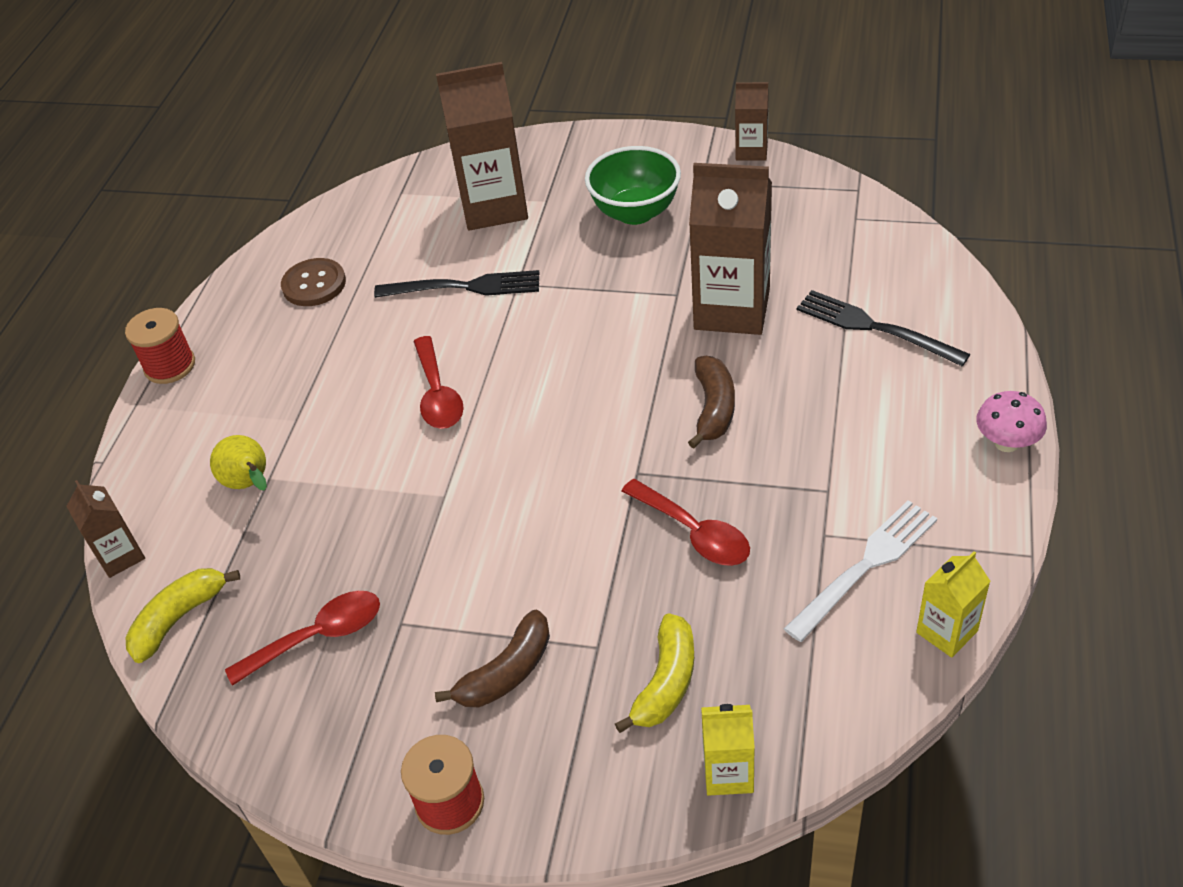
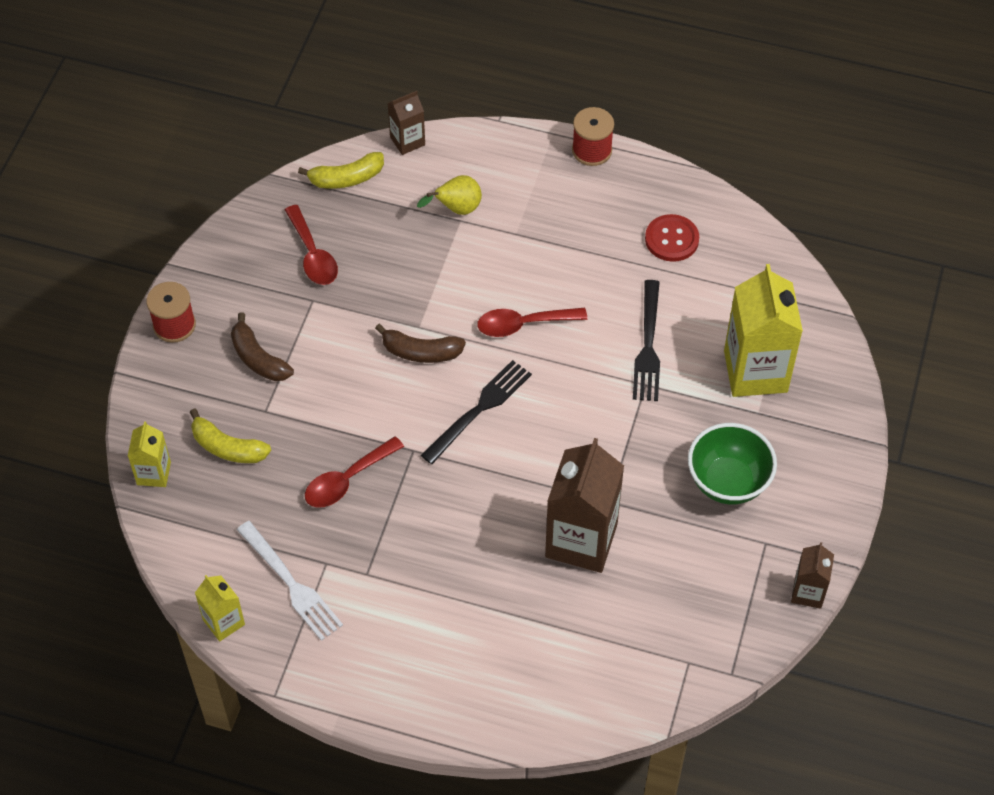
camera: 90 degrees right, 10 degrees up
yellow banana [125,568,240,663] -> yellow banana turned 120 degrees clockwise [298,152,384,189]
brown button [281,258,346,306] -> red button [645,214,699,262]
brown carton [436,62,528,231] -> yellow carton [724,264,803,397]
brown banana [688,356,735,449] -> brown banana moved to [375,324,466,363]
black fork [797,290,970,366] -> black fork moved to [421,360,532,464]
pink mushroom [976,391,1047,452] -> none

